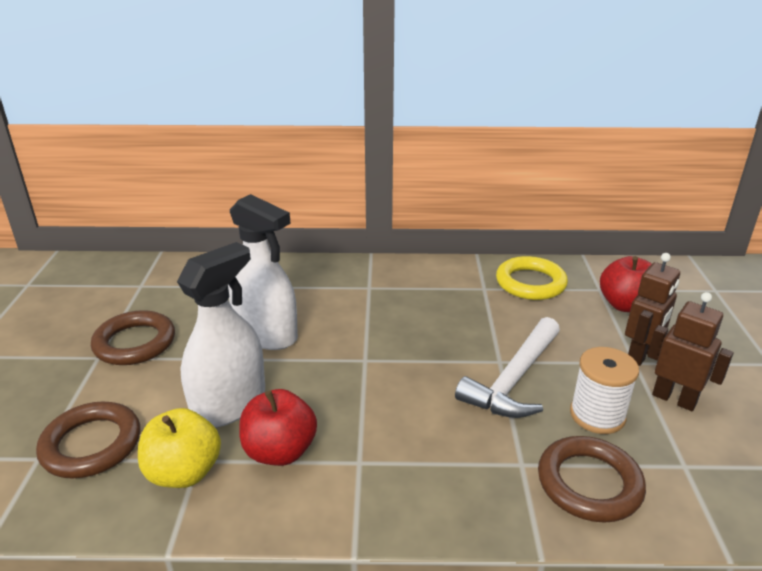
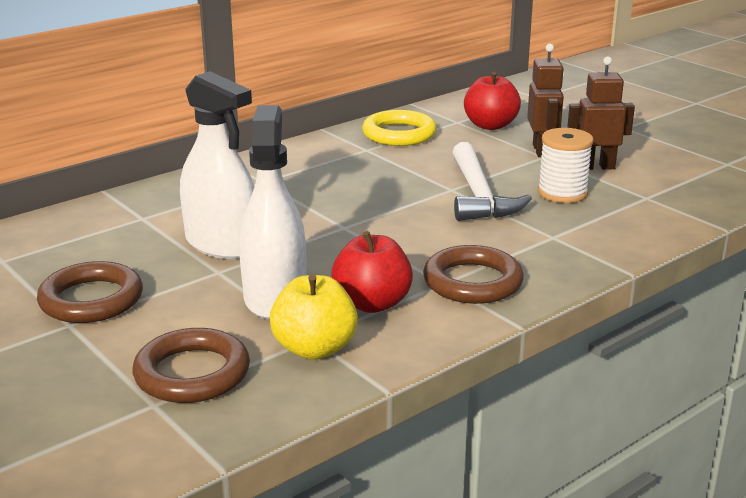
camera: 40 degrees left, 5 degrees down
white spray bottle [228,194,298,350] -> white spray bottle turned 45 degrees clockwise [180,71,255,259]
brown ring [538,436,646,523] -> brown ring moved to [423,245,524,304]

